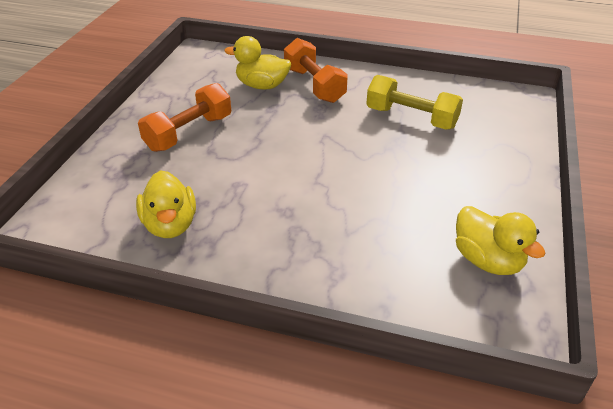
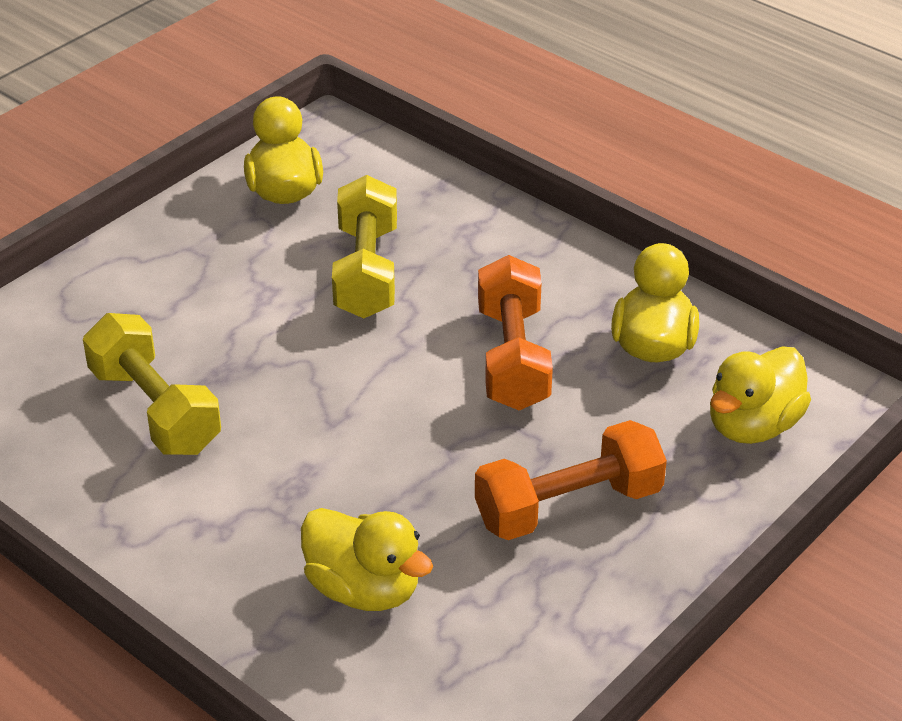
camera: 155 degrees left, 0 degrees up
orange dumbbell [284,38,348,103] -> orange dumbbell moved to [478,255,553,411]
none -> yellow dumbbell [332,175,397,318]
none -> yellow duck [710,346,811,444]

